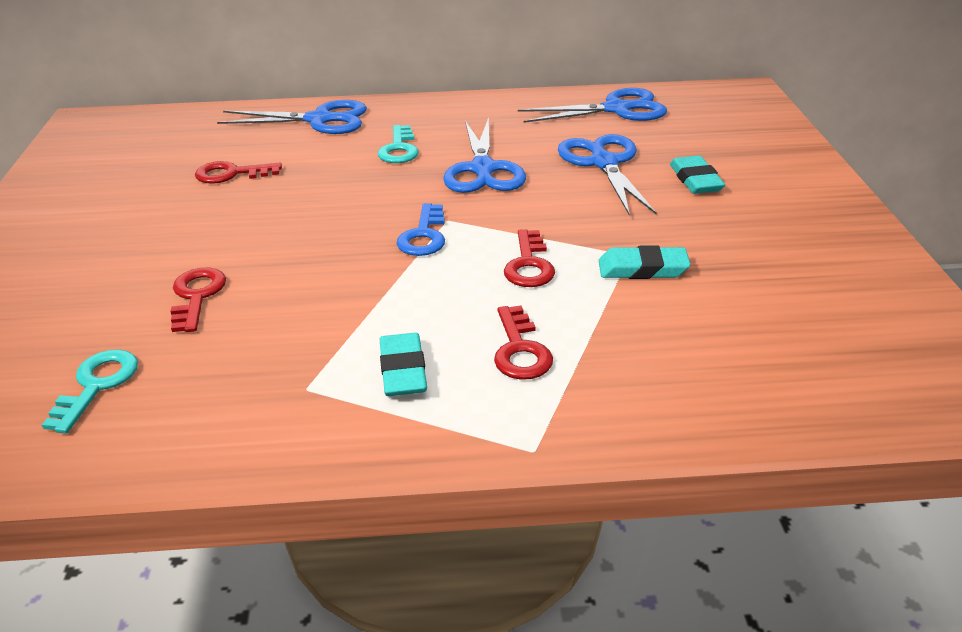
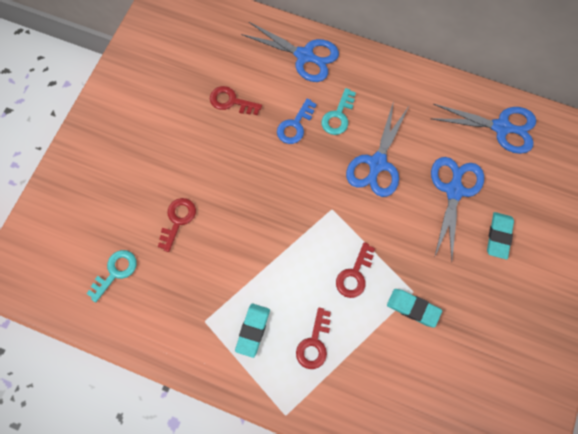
camera: 25 degrees right, 35 degrees up
blue key [396,203,445,256] -> blue key moved to [277,98,317,144]

